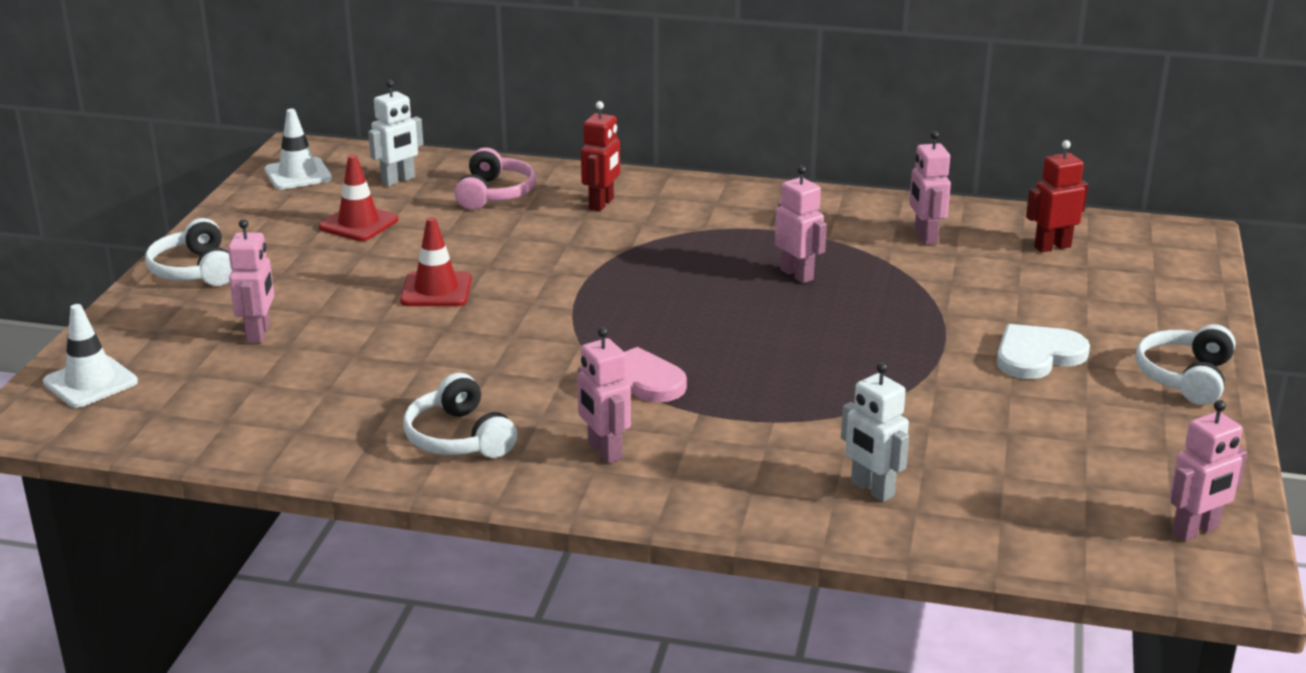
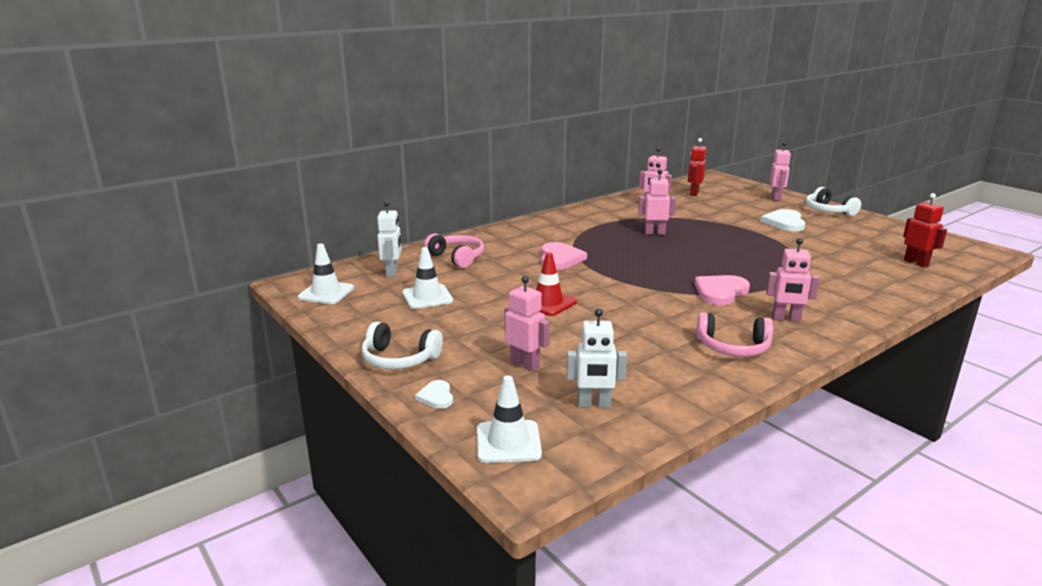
camera: 50 degrees left, 5 degrees down
red traffic cone [319,155,398,241] -> white traffic cone [402,247,453,309]
white headphones [403,373,517,458] -> pink headphones [697,312,773,357]
red robot [581,101,620,211] -> red robot moved to [903,193,947,267]
white robot [841,362,909,502] -> white robot moved to [566,309,627,408]
pink robot [1170,400,1247,541] -> pink robot moved to [770,142,791,201]
none -> white heart [415,380,453,409]
none -> pink heart [541,242,587,270]

